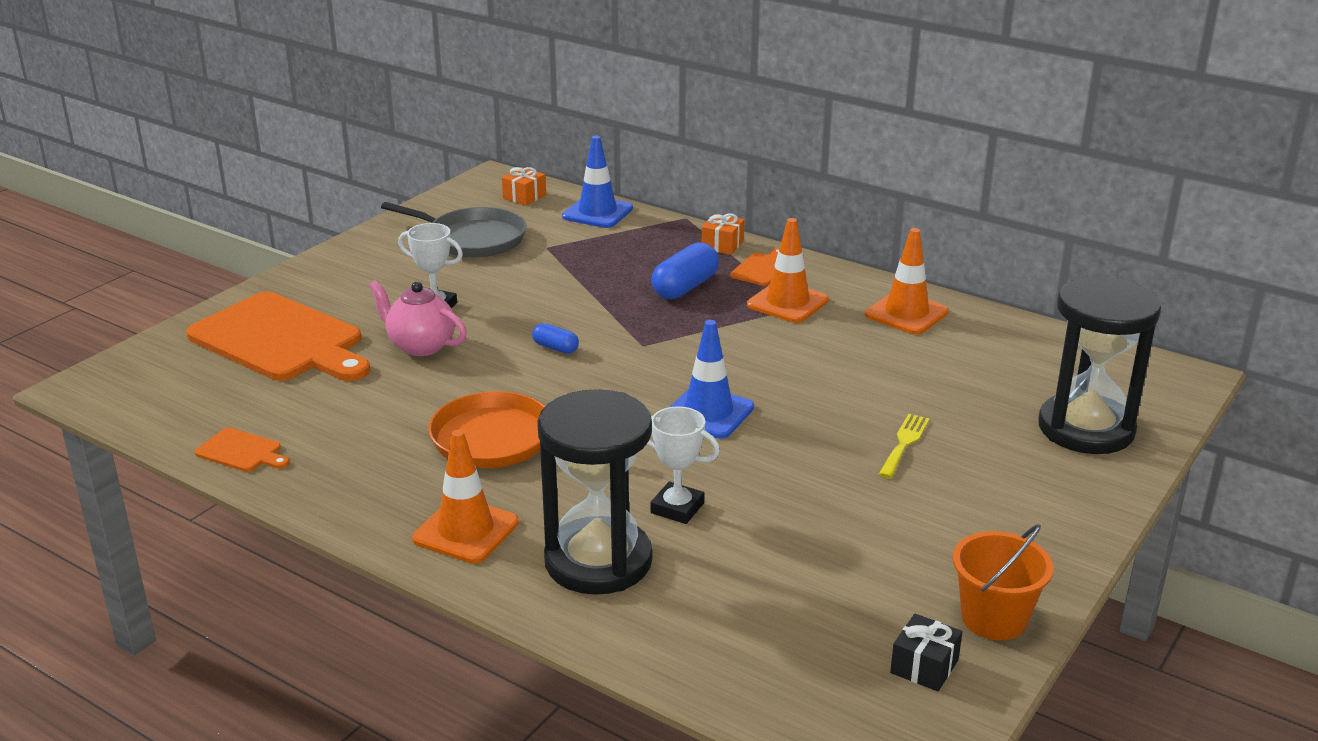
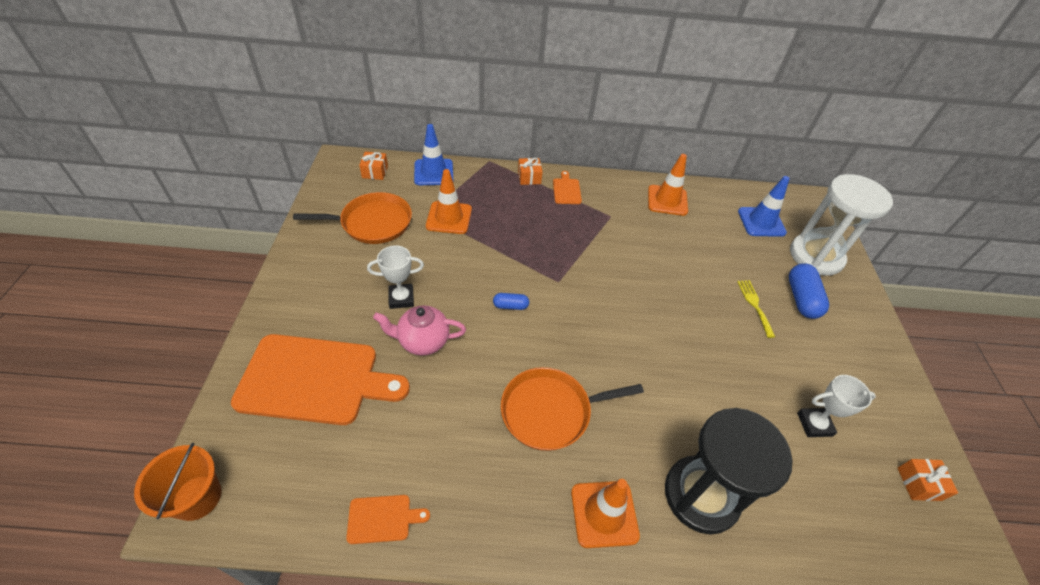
camera: 35 degrees left, 20 degrees up
grey pan [381,202,526,258] -> orange pan [293,192,412,244]
white trophy [647,406,720,524] -> white trophy moved to [797,375,876,437]
blue capsule [651,242,719,299] -> blue capsule moved to [789,263,829,319]
blue traffic cone [670,320,754,439] -> blue traffic cone moved to [738,176,790,237]
orange traffic cone [747,218,829,323] -> orange traffic cone moved to [426,169,472,234]
black gift [890,614,962,691] -> orange gift [898,459,958,501]
orange bucket [953,524,1054,640] -> orange bucket moved to [134,443,222,521]
black hourglass [1038,275,1161,454] -> white hourglass [790,174,893,276]

